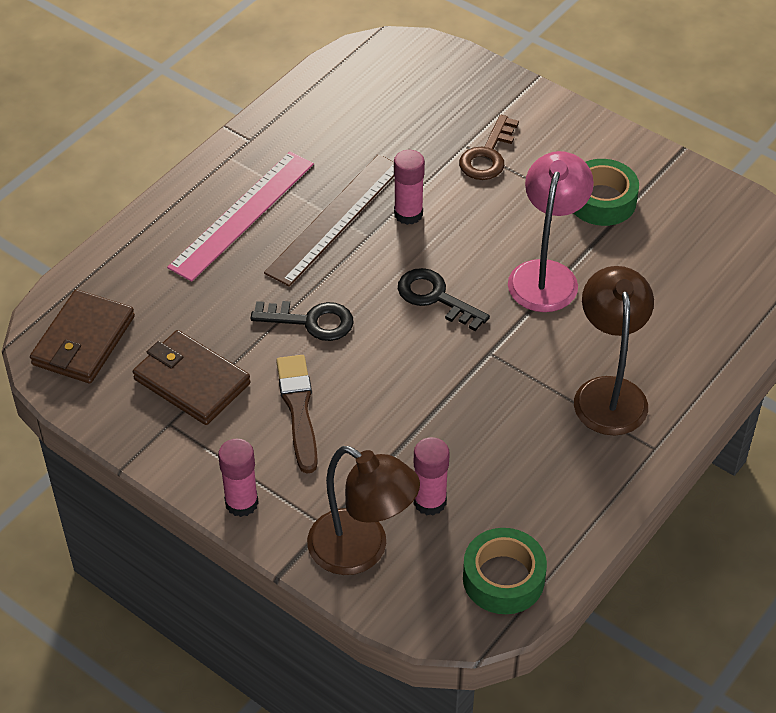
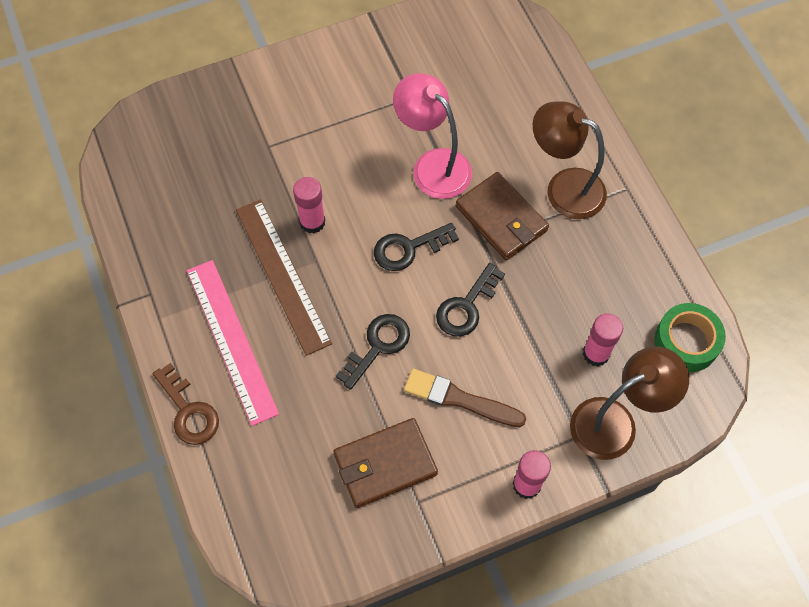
camera: 60 degrees left, 15 degrees up
brown wallet [30,289,135,383] -> brown wallet moved to [456,172,549,260]
brown key [459,115,519,180] -> brown key moved to [153,363,219,445]
green tape [574,159,639,226] -> none
none -> black key [436,263,505,336]

